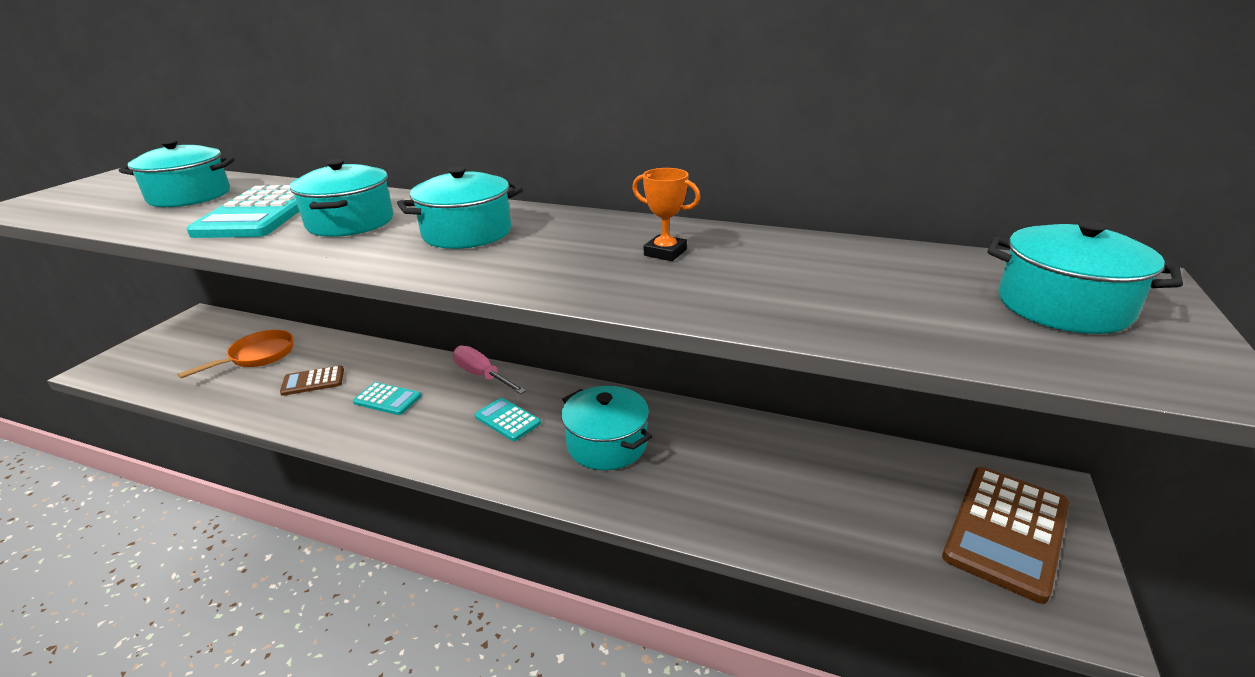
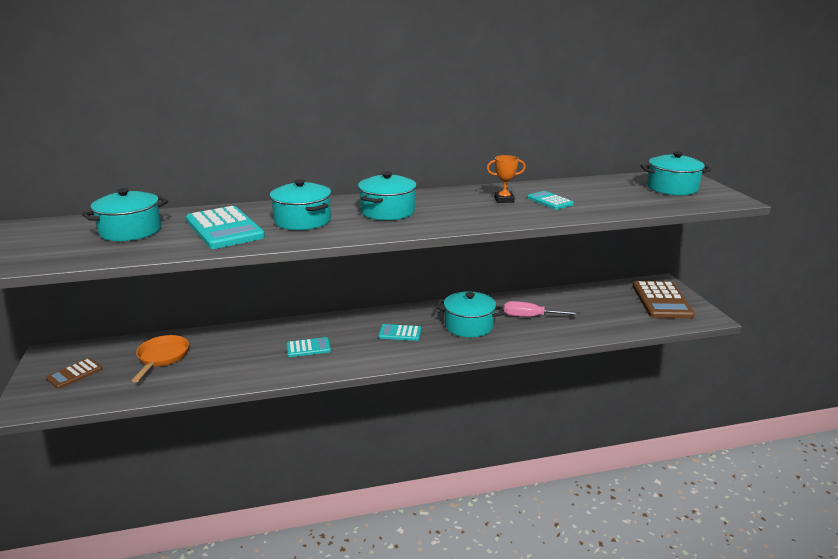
camera: 35 degrees left, 5 degrees down
brown calculator [280,365,344,396] -> brown calculator moved to [46,358,103,389]
pink screwdriver [453,345,526,394] -> pink screwdriver moved to [504,301,580,317]
none -> turquoise calculator [527,191,574,210]

